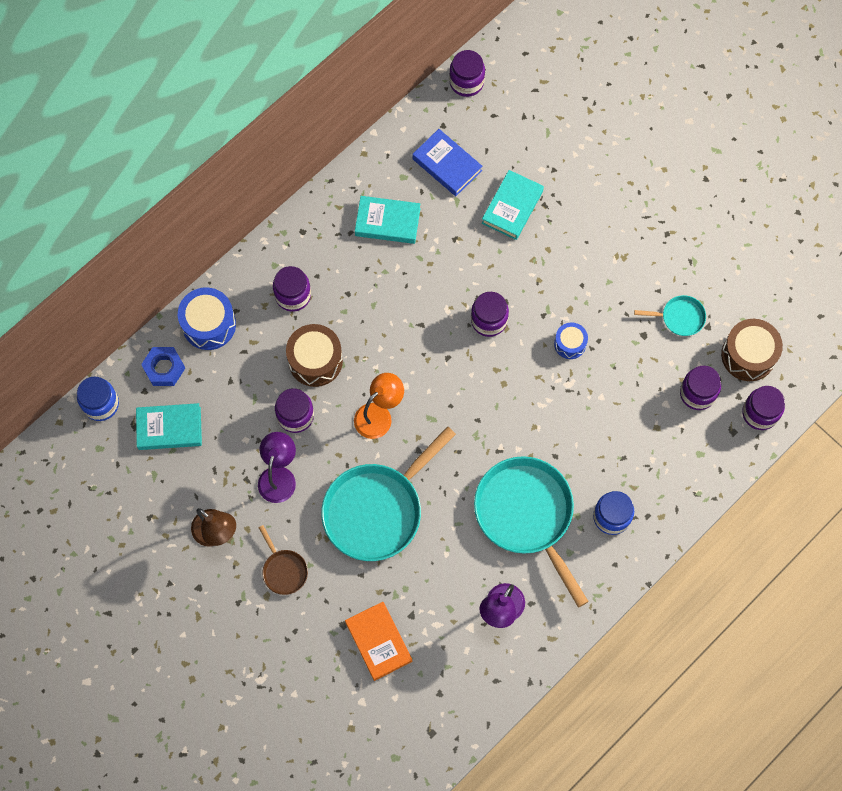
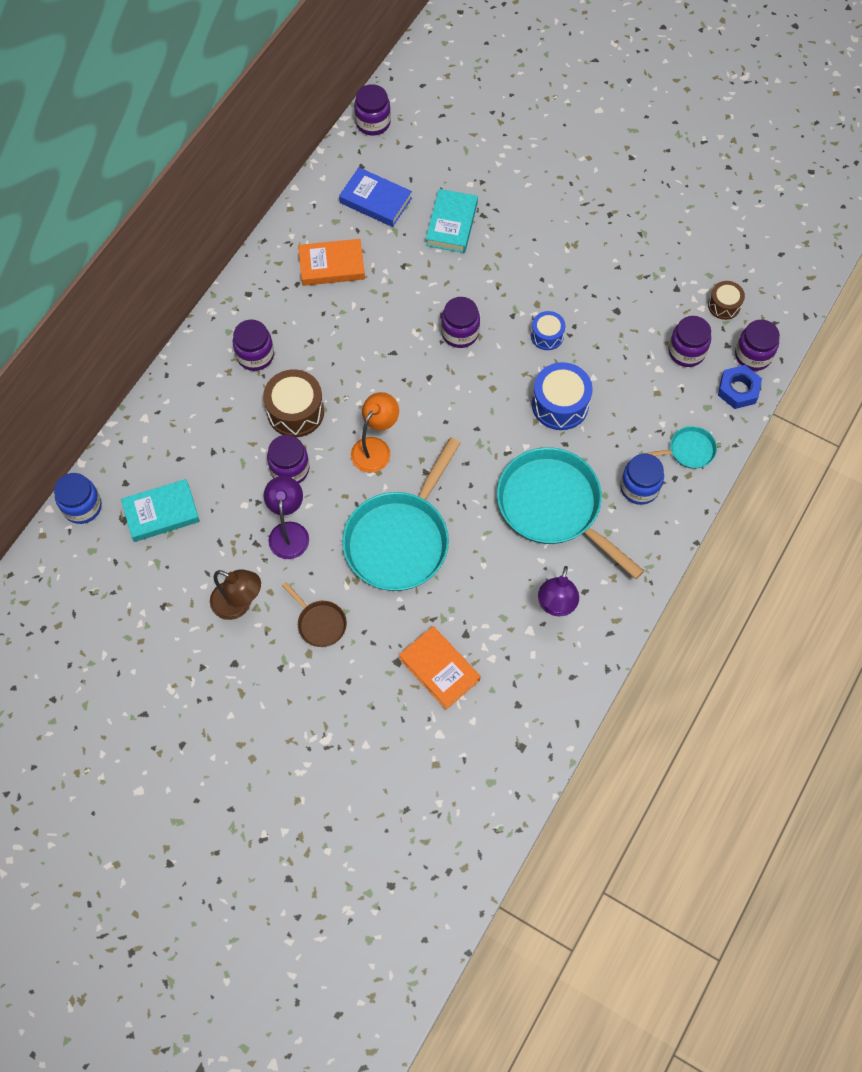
camera: 15 degrees left, 5 degrees down
blue nut [141,347,185,386] -> blue nut moved to [718,365,762,409]
blue drum [178,287,236,350] -> blue drum moved to [532,362,593,430]
turquoise book [355,196,420,244] -> orange book [298,239,365,286]
turquoise pan [634,295,706,336] -> turquoise pan moved to [642,426,717,469]
brown drum [721,319,783,381] -> brown drum [708,281,745,320], size x0.59

